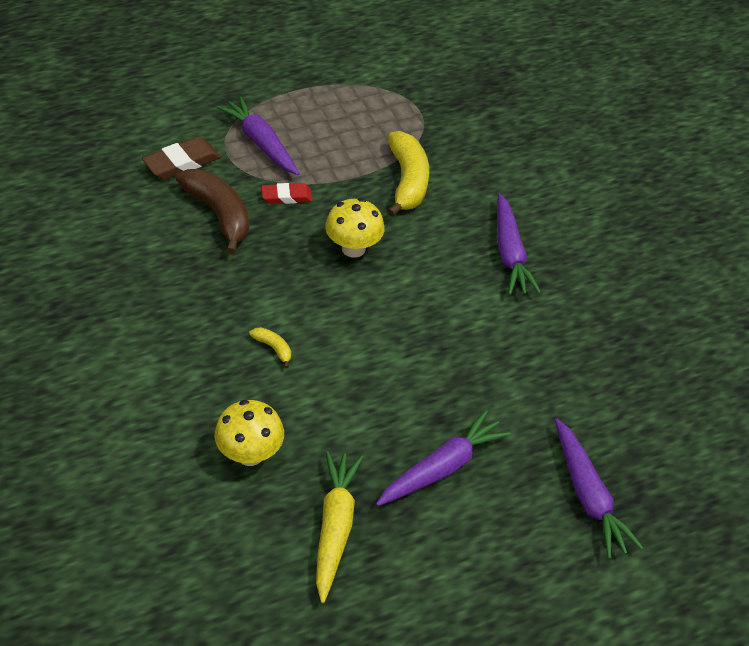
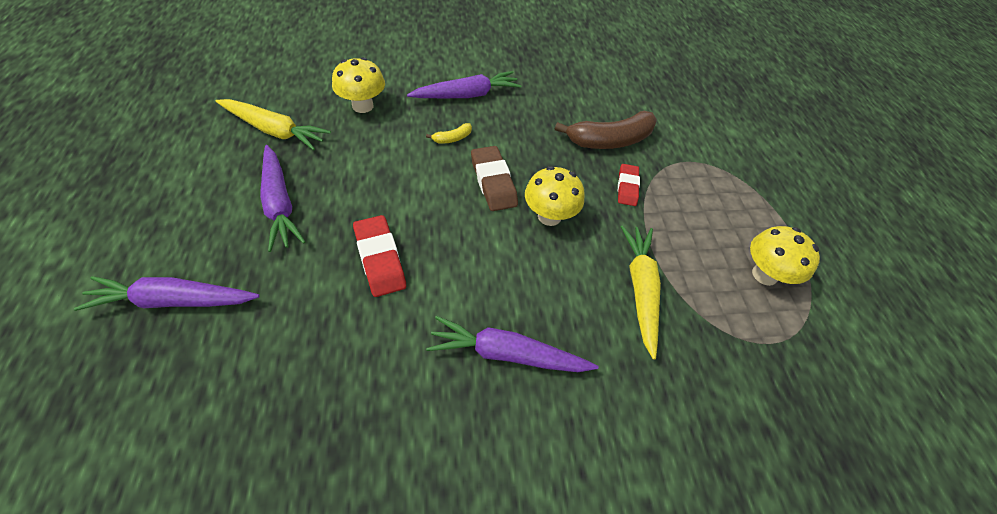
camera: 105 degrees right, 5 degrees up
brown eraser [142,137,221,180] -> brown eraser moved to [471,146,518,211]
purple carrot [217,97,300,175] -> purple carrot moved to [407,71,521,98]
yellow banana [387,131,429,217] -> yellow carrot [621,225,661,360]
none -> red eraser [353,215,406,297]
none -> yellow mushroom [750,226,820,286]

